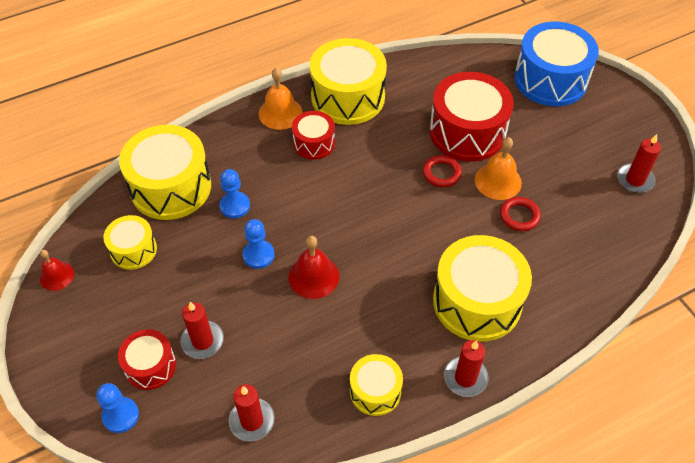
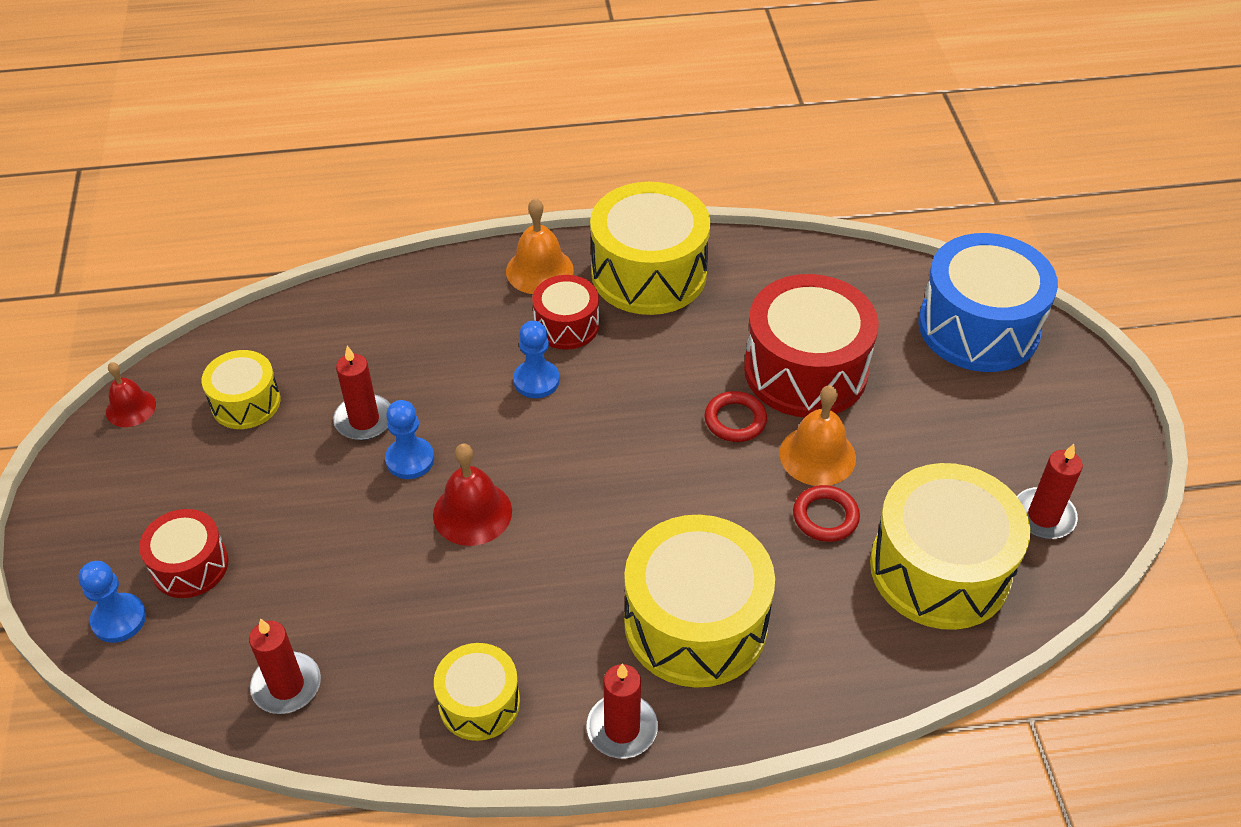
camera: 20 degrees right, 5 degrees down
yellow drum [119,125,211,220] -> yellow drum moved to [870,463,1030,630]
red candle [180,302,224,359] -> red candle moved to [333,346,391,440]
blue pawn [219,169,250,218] -> blue pawn moved to [513,321,560,398]

